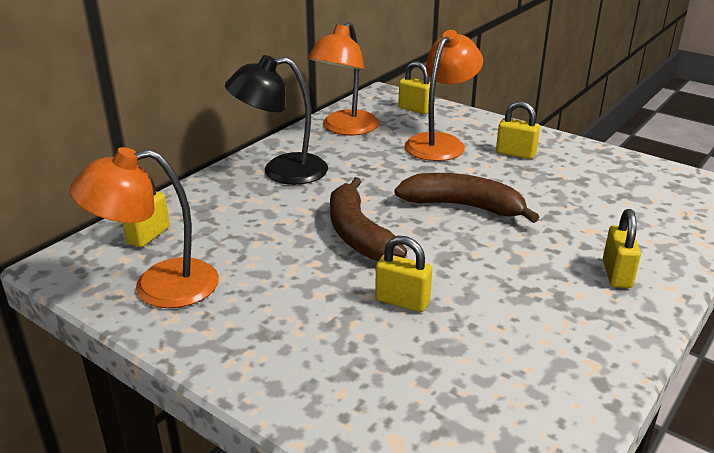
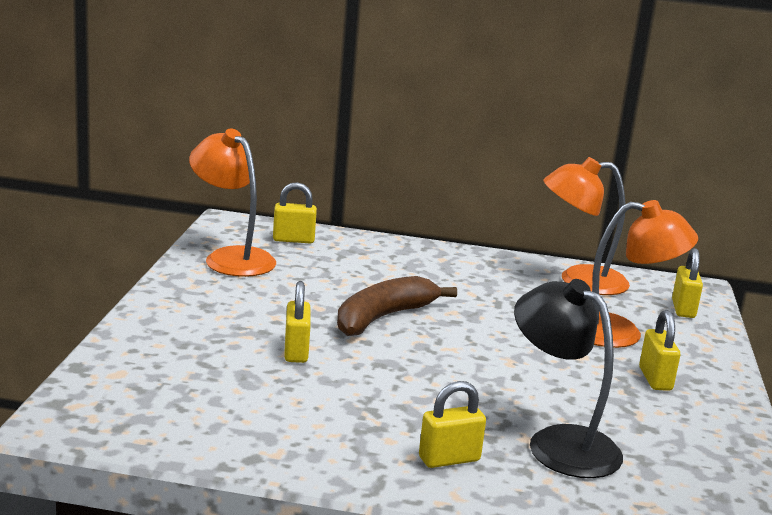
camera: 60 degrees right, 10 degrees down
black lamp [225,55,328,185] -> black lamp moved to [514,279,623,478]
brown banana [395,173,539,223] -> none

